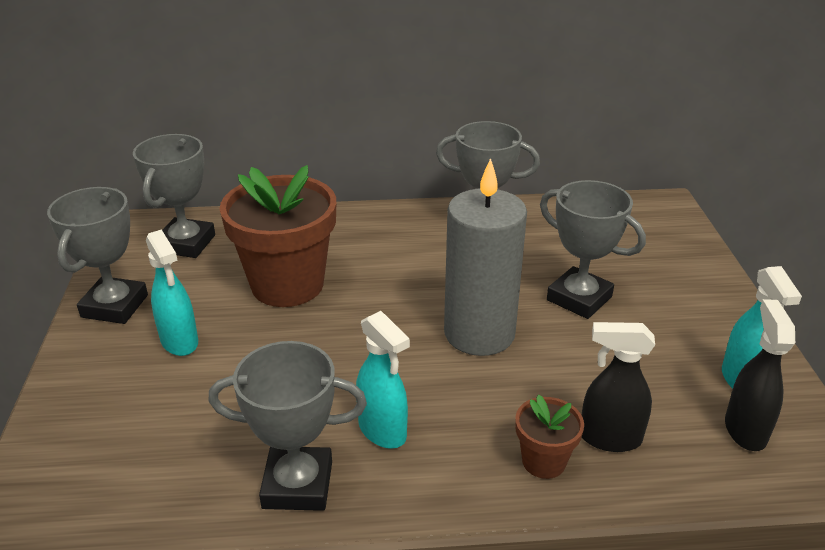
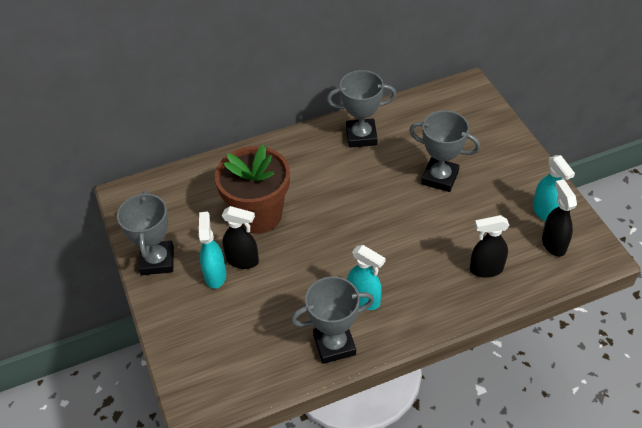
camera: 15 degrees left, 15 degrees up
grey trophy [133,134,215,258] -> none
turquoise spray bottle [146,229,198,356] -> turquoise spray bottle turned 135 degrees counterclockwise [198,212,226,289]
grey candle [444,158,527,356] -> none
brown flower pot [515,394,584,479] -> none
none -> black spray bottle [222,206,259,269]

